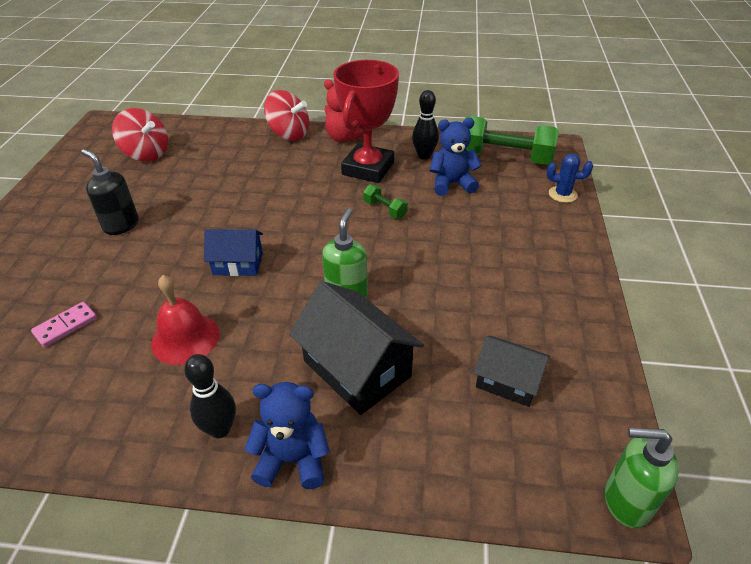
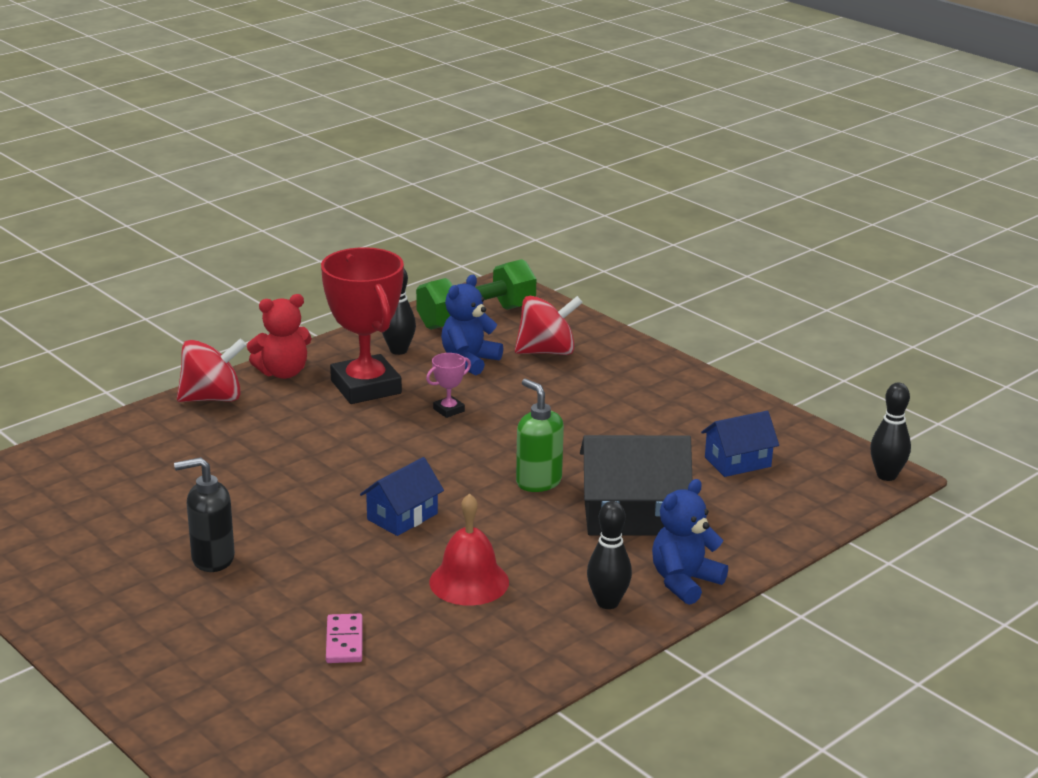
camera: 50 degrees left, 15 degrees down
red spinning top [112,108,168,162] -> red spinning top moved to [515,296,583,355]
green dumbbell [363,184,408,218] -> pink trophy [426,353,471,418]
black house [474,336,550,407] -> blue house [701,411,779,477]
blue cactus [547,153,593,203] -> none
green soap dispenser [605,428,679,528] -> black bowling pin [870,383,911,481]

